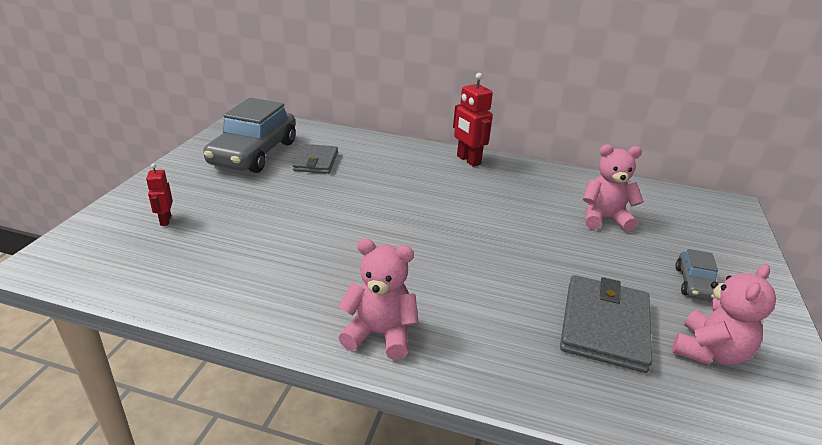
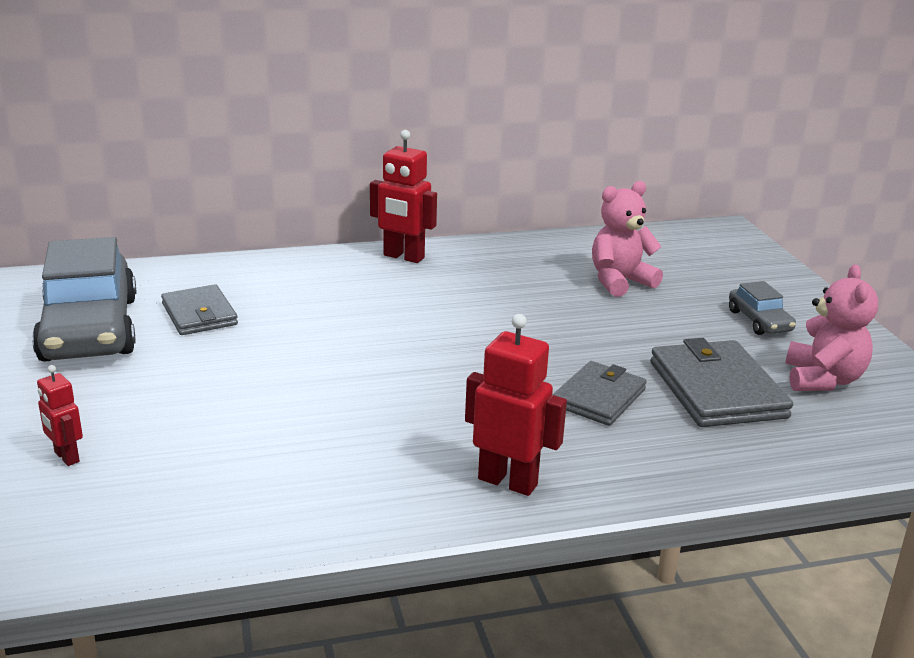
camera: 30 degrees left, 5 degrees down
pink teddy bear [338,239,419,360] -> red robot [465,314,567,496]
none -> grey wallet [553,361,647,426]

